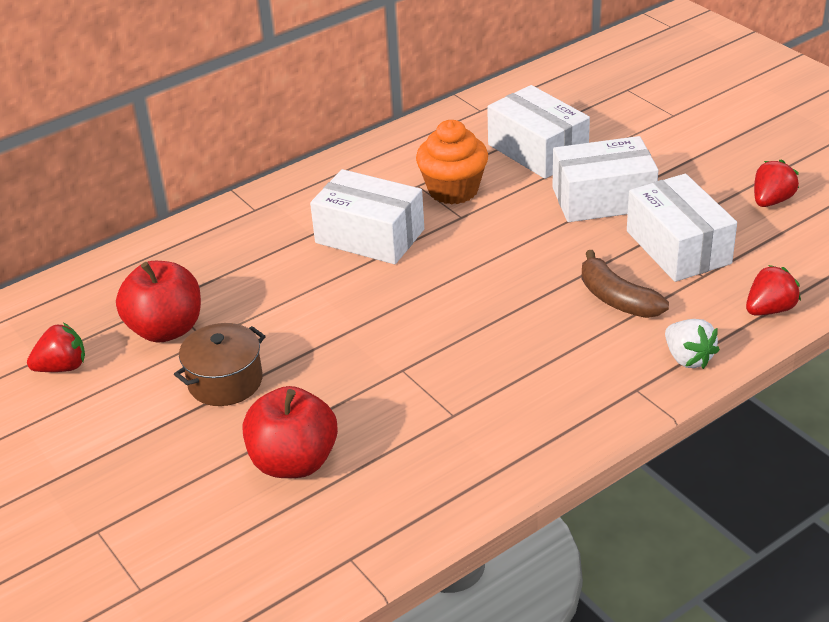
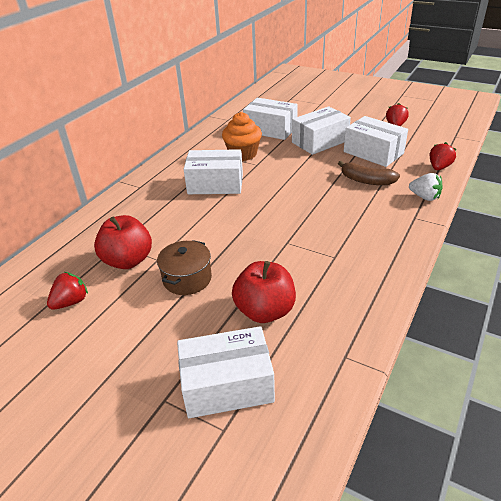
camera: 25 degrees left, 0 degrees up
none -> white box [177,326,275,418]

